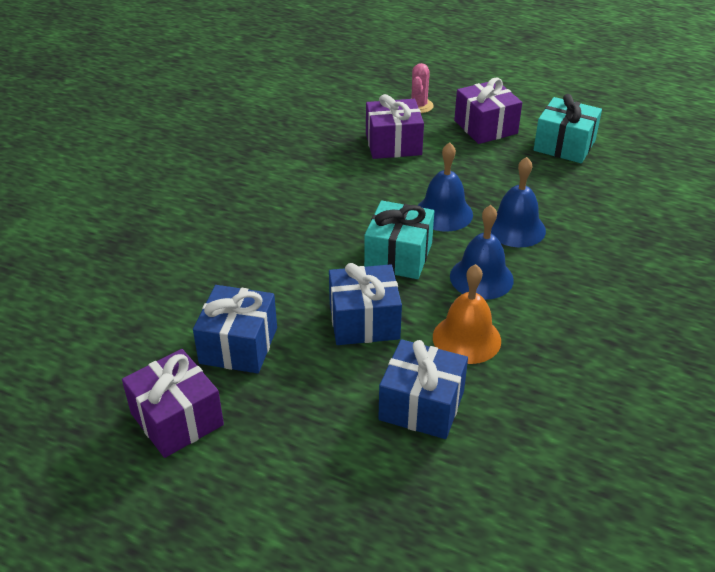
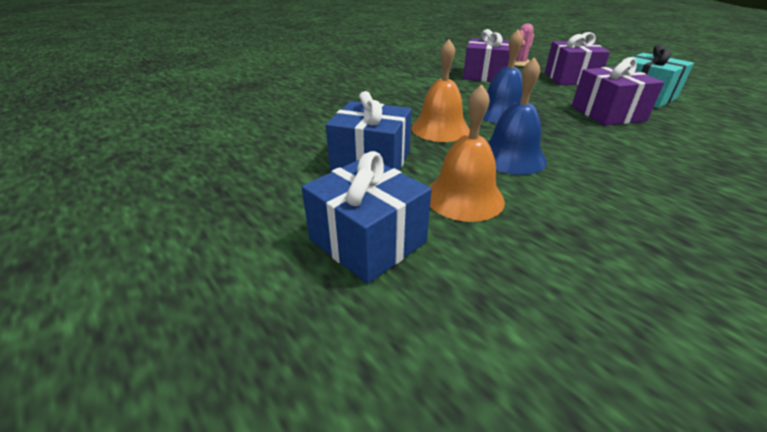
camera: 25 degrees right, 5 degrees down
purple gift [122,349,224,458] -> purple gift moved to [572,57,664,126]
blue gift [193,285,277,373] -> none
turquoise gift [364,201,434,279] -> orange bell [411,39,470,142]
blue bell [491,157,546,247] -> none

